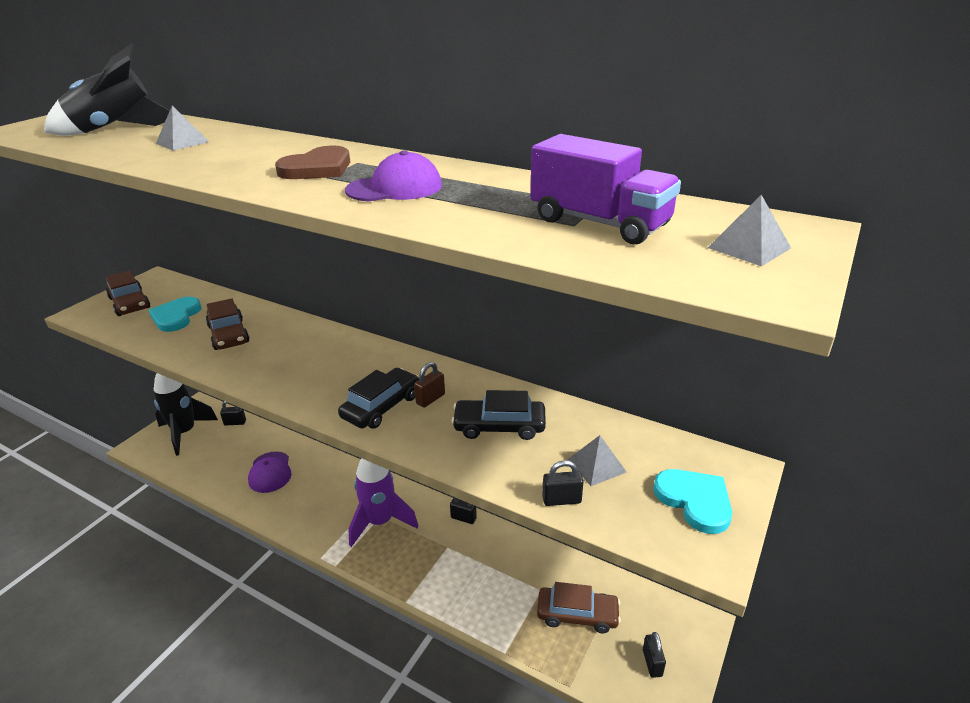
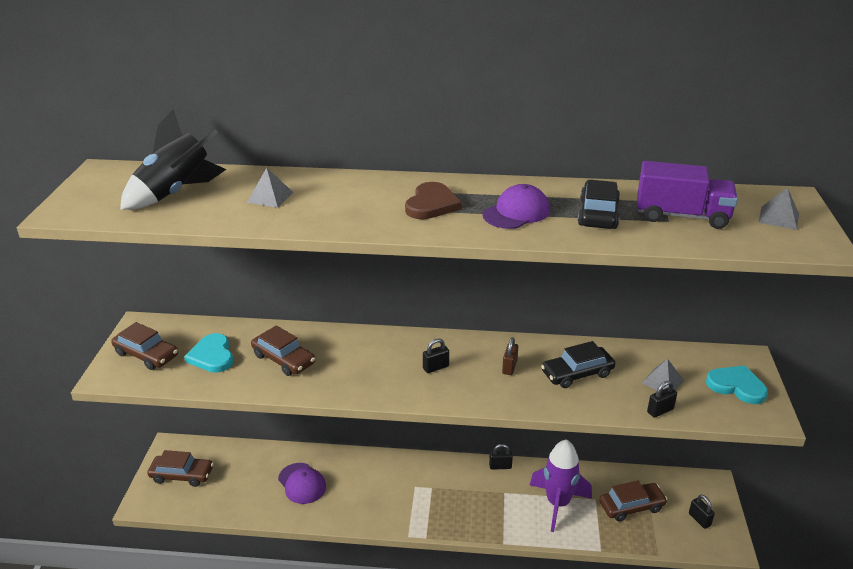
camera: 25 degrees left, 0 degrees up
black rocket [154,373,218,456] -> brown car [147,450,214,487]
black padlock [220,401,246,426] -> black padlock moved to [423,338,449,373]
black car [338,368,420,429] -> black car moved to [578,180,620,229]
purple rocket [348,458,418,547] -> purple rocket moved to [530,439,592,532]

